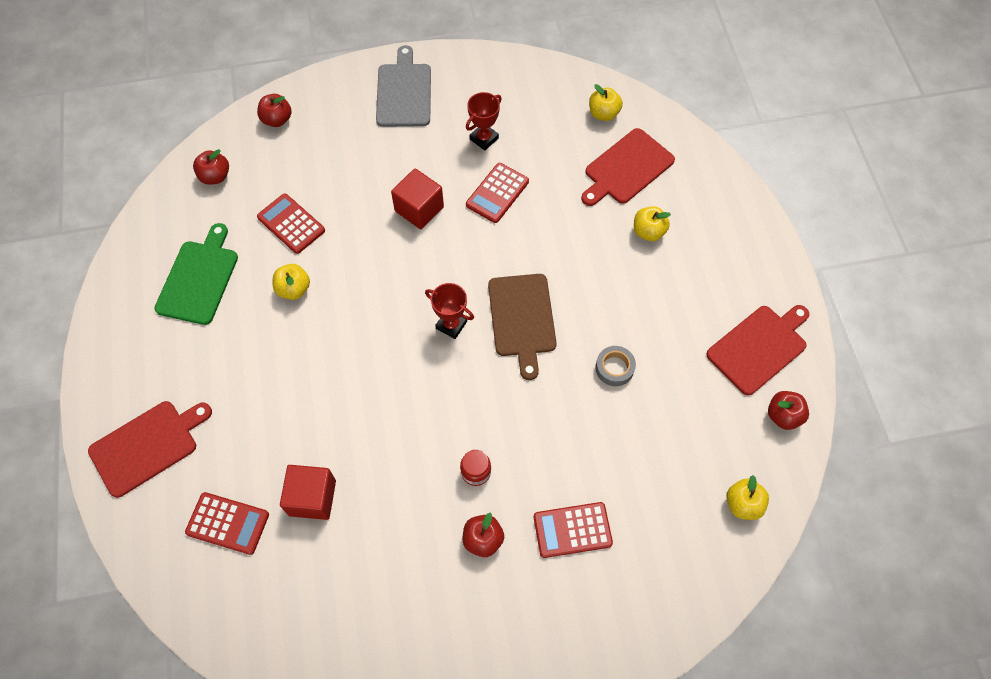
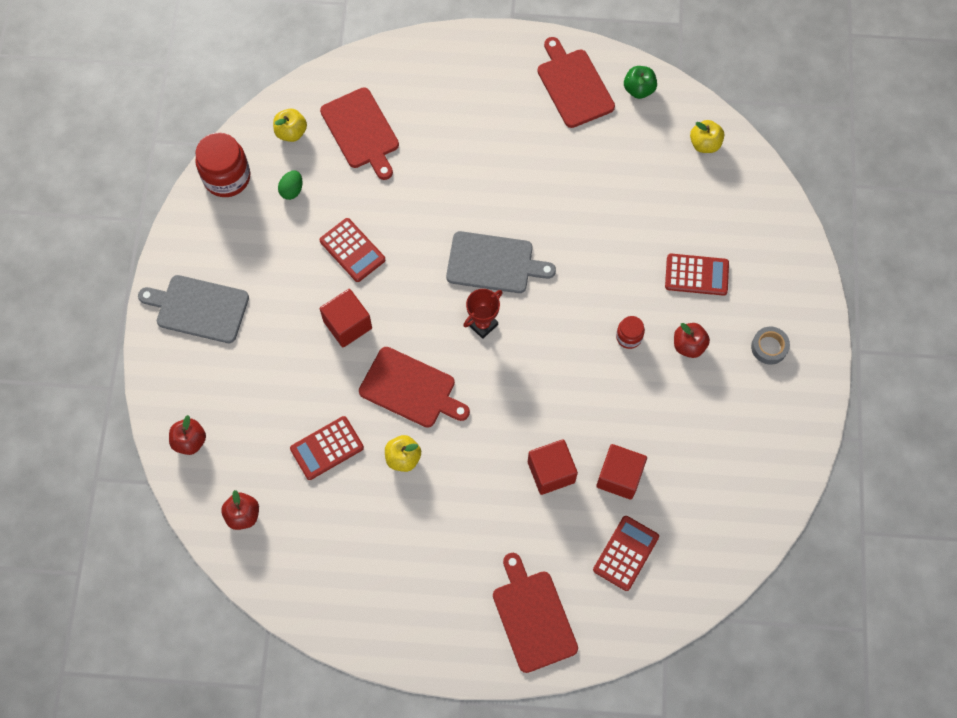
camera: 75 degrees left, 5 degrees up
green cutting board [155,223,238,325] -> none
red trophy [466,92,501,151] -> none
brown cutting board [488,274,557,380] -> grey cutting board [446,231,556,293]
red calculator [534,502,613,558] -> red calculator turned 90 degrees counterclockwise [665,254,729,296]
grey tape [595,346,636,386] -> grey tape moved to [751,327,790,365]
yellow apple [634,206,671,241] -> none
red apple [768,391,809,430] -> green apple [624,66,657,99]
none -> red jar [195,132,250,197]
none -> green egg [278,170,303,200]
none -> red cutting board [359,347,470,428]
none -> red cube [528,439,578,495]

